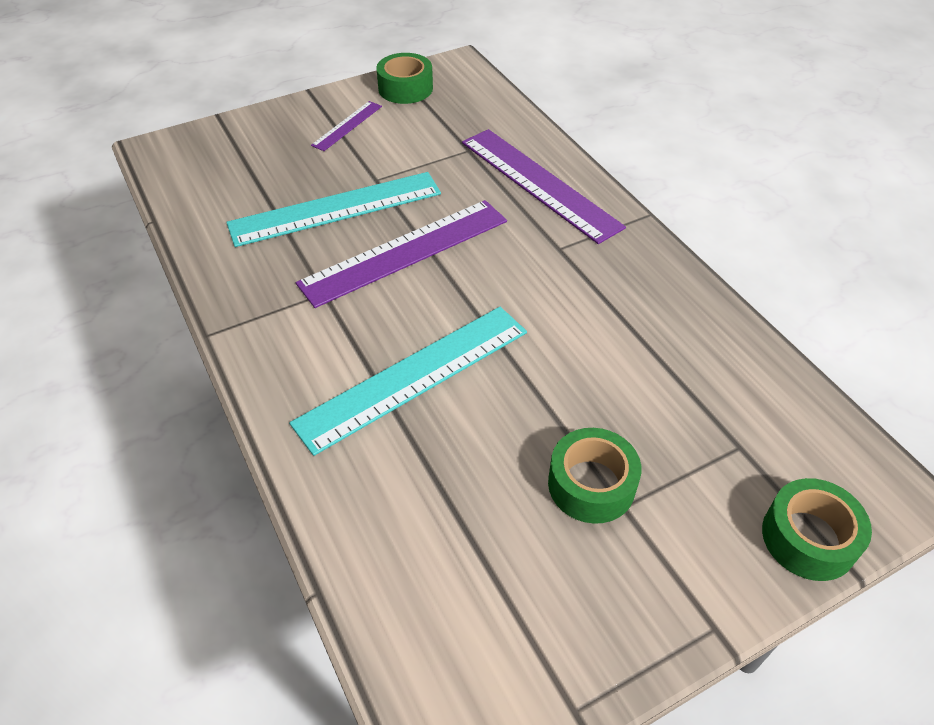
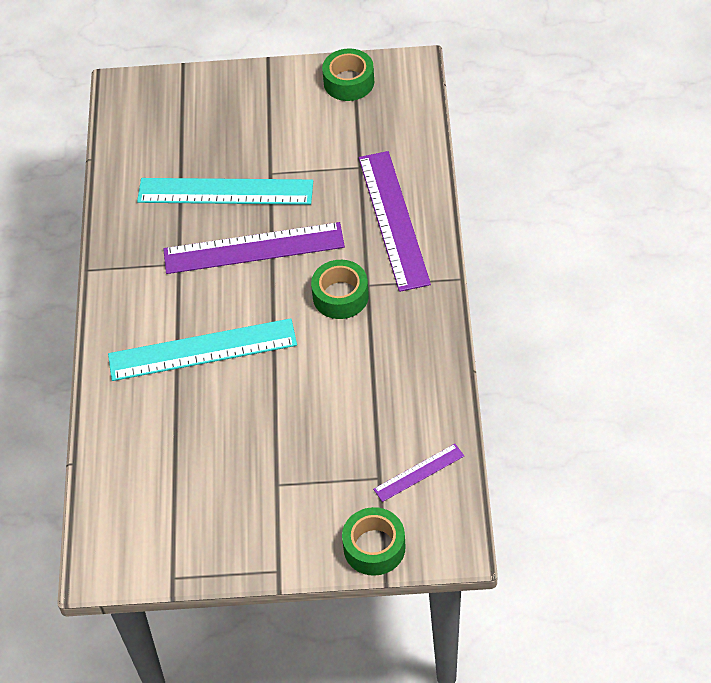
camera: 30 degrees right, 5 degrees up
purple ruler [311,101,382,151] -> purple ruler moved to [373,444,464,502]
green tape [548,428,641,524] -> green tape moved to [311,260,369,319]

